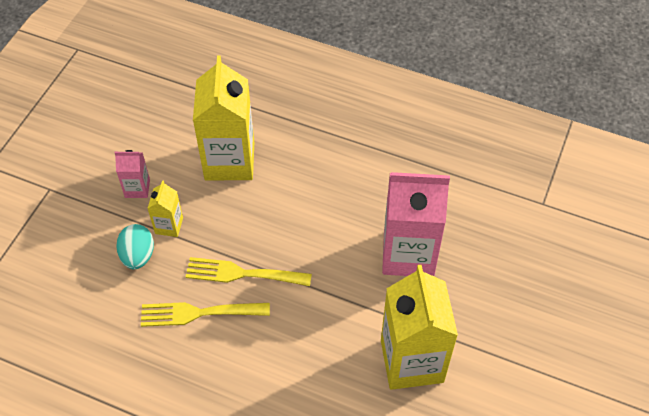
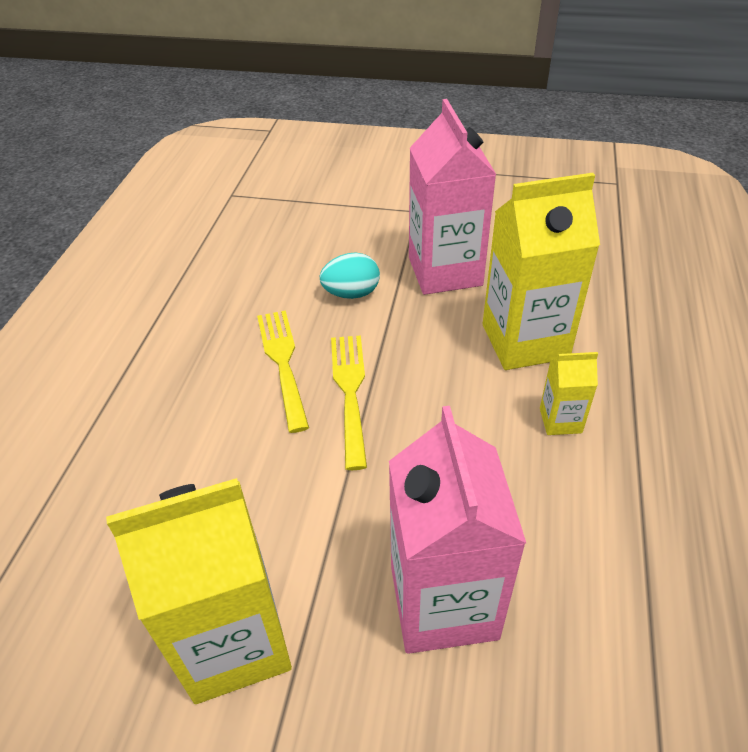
camera: 80 degrees right, 10 degrees down
pink carton [115,150,150,198] -> pink carton [409,99,497,295], size x2.14
yellow carton [147,181,183,237] -> yellow carton moved to [540,352,598,435]

